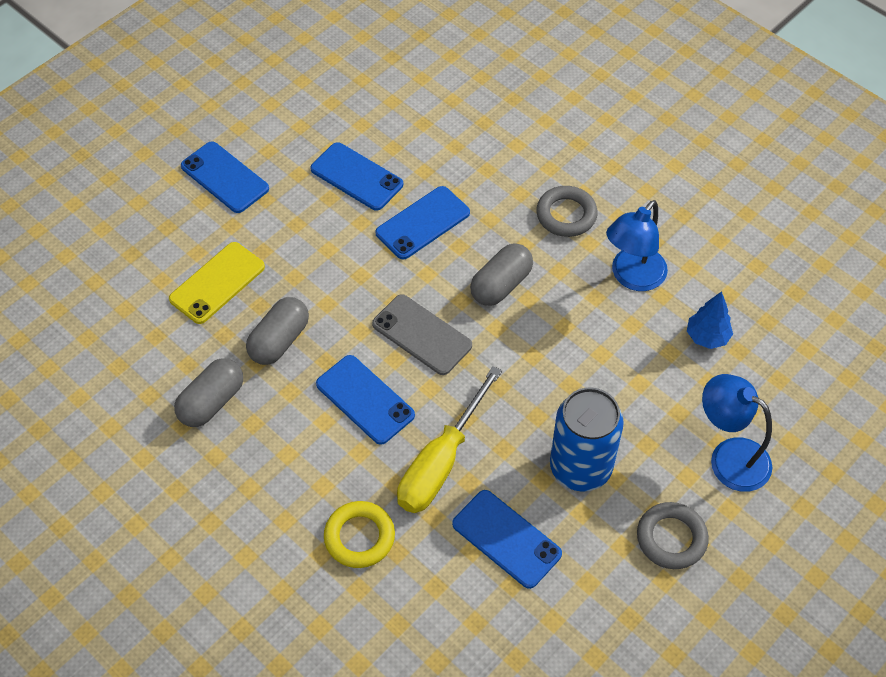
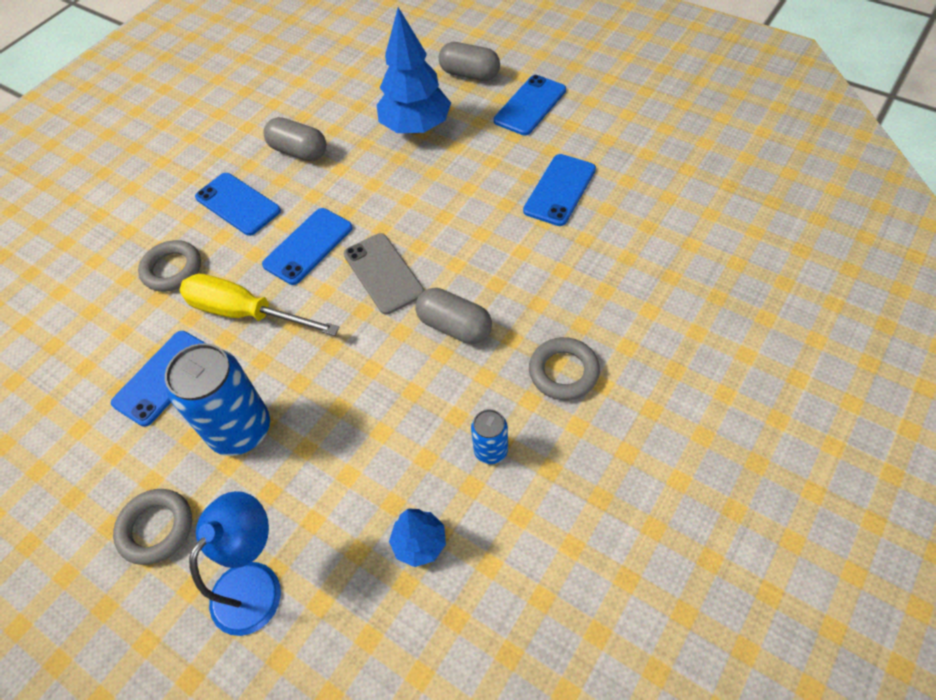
camera: 85 degrees right, 0 degrees up
yellow phone [169,242,265,324] -> blue tree [377,7,451,134]
grey capsule [246,297,309,365] -> grey capsule moved to [439,42,500,81]
yellow ring [324,501,395,568] -> grey ring [138,240,201,292]
grey phone [372,294,472,375] -> grey phone turned 60 degrees counterclockwise [344,233,424,315]
blue phone [375,186,470,260] -> blue phone moved to [195,173,281,236]
blue lamp [606,200,668,291] -> blue can [471,409,508,464]

